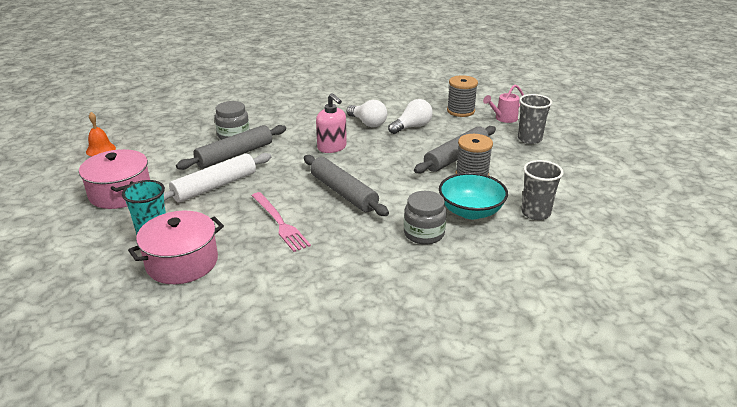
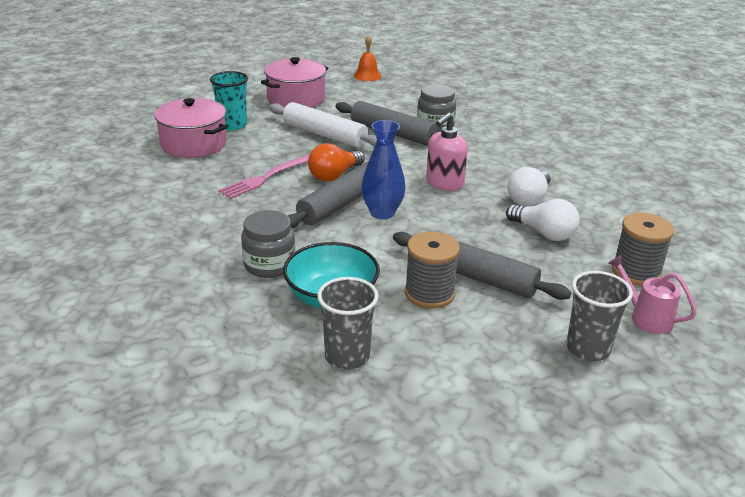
camera: 75 degrees right, 0 degrees up
none -> orange light bulb [308,143,365,181]
none -> blue vase [361,120,406,220]

